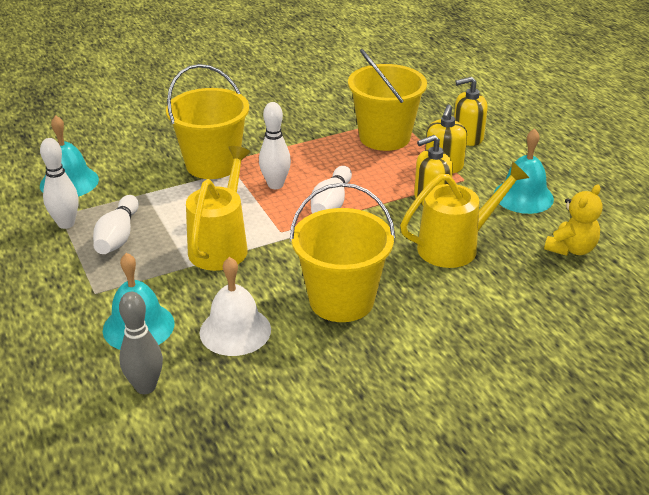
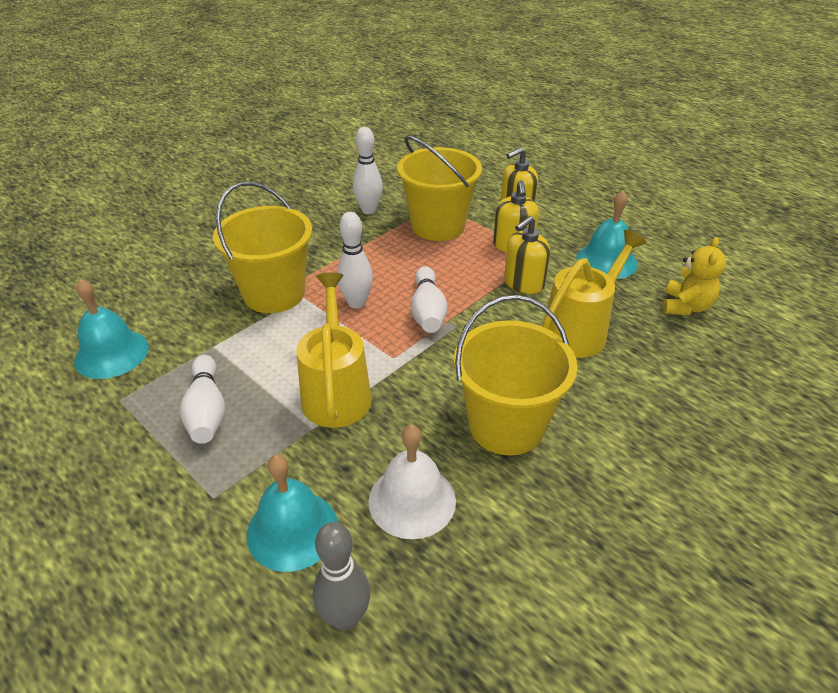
camera: 20 degrees left, 5 degrees up
white bowling pin [40,138,79,229] -> white bowling pin moved to [353,127,383,214]

